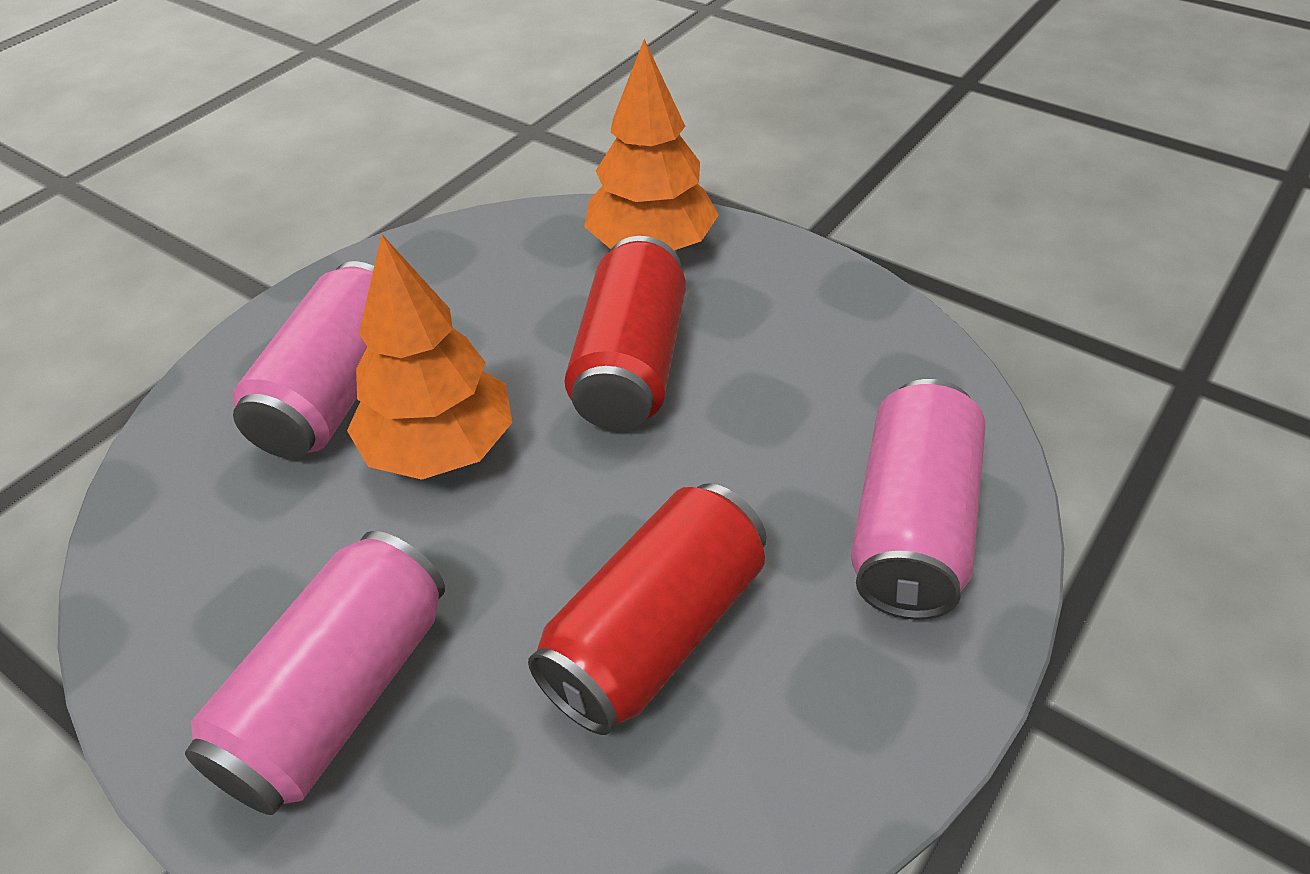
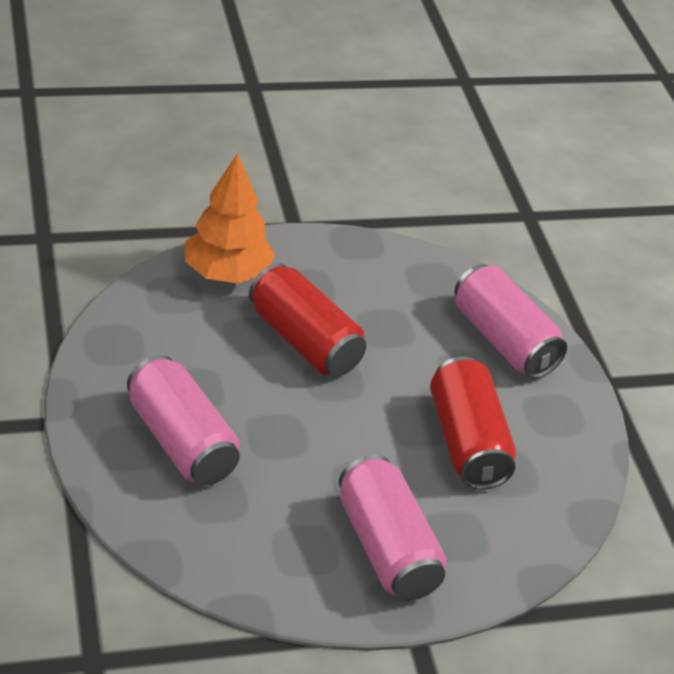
camera: 55 degrees left, 5 degrees down
orange tree [347,235,512,480] -> none

